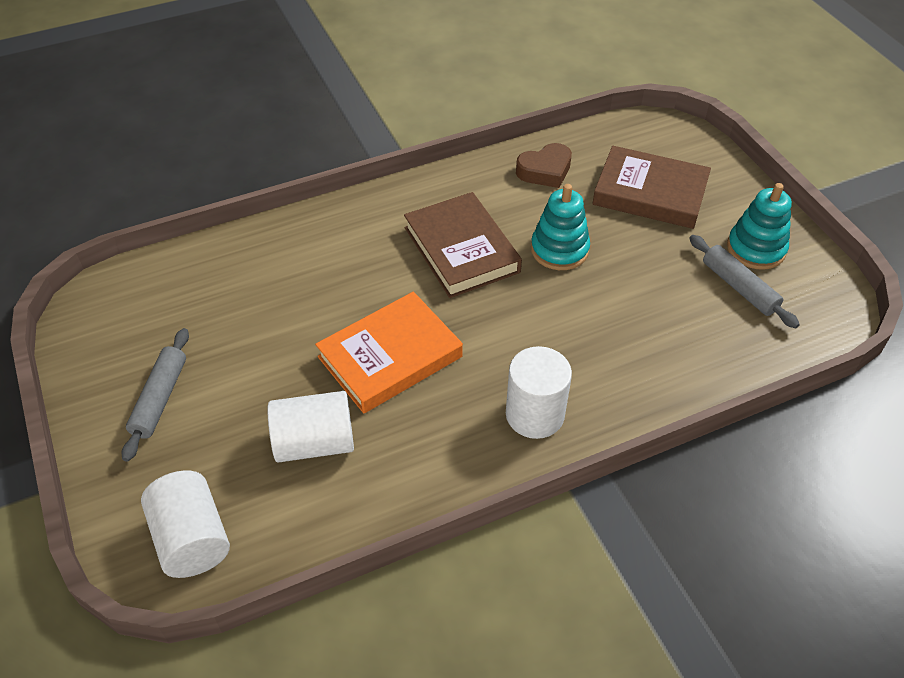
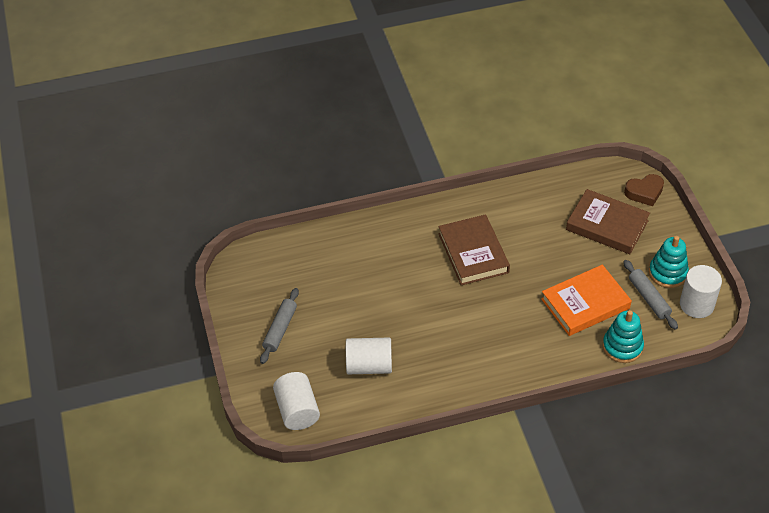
camera: 10 degrees right, 0 degrees up
orange book [315,292,463,414] -> orange book moved to [541,265,632,336]
white cylinder [506,346,572,439] -> white cylinder moved to [680,265,722,318]
brown heart [516,143,572,188] -> brown heart moved to [624,174,664,206]
turquoise stacking toy [531,184,590,270] -> turquoise stacking toy moved to [603,310,644,363]

